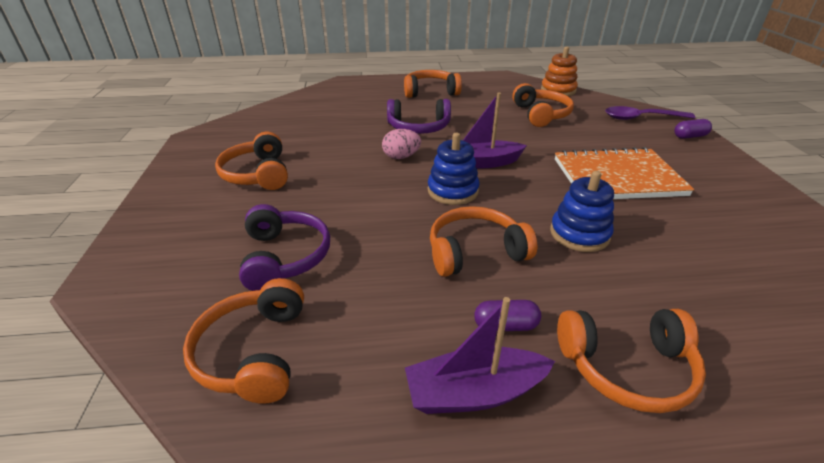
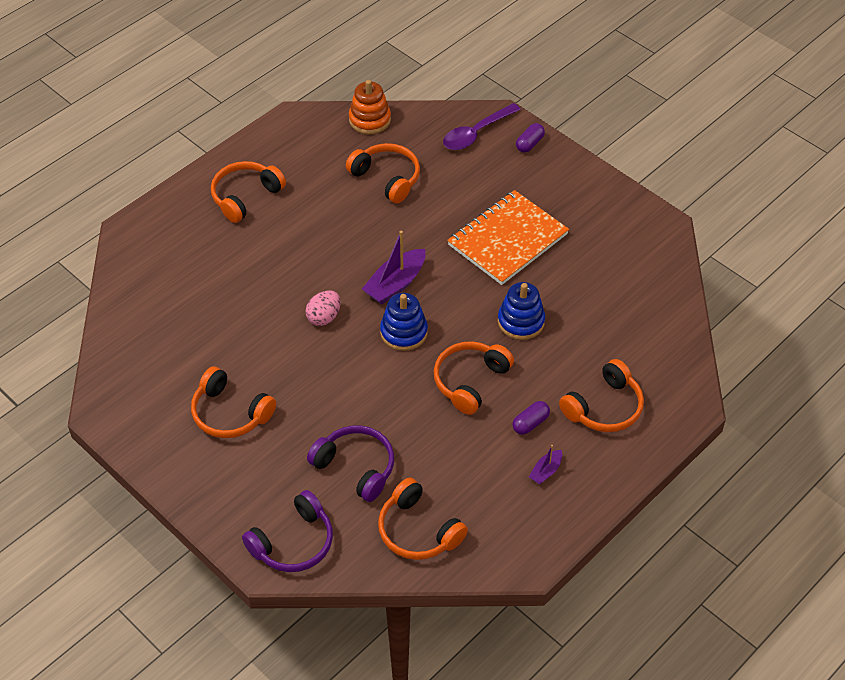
camera: 40 degrees left, 15 degrees up
purple headphones [387,99,451,134] -> purple headphones moved to [242,490,333,572]
purple boat [405,297,555,414] -> purple boat [529,445,562,485], size x0.52

